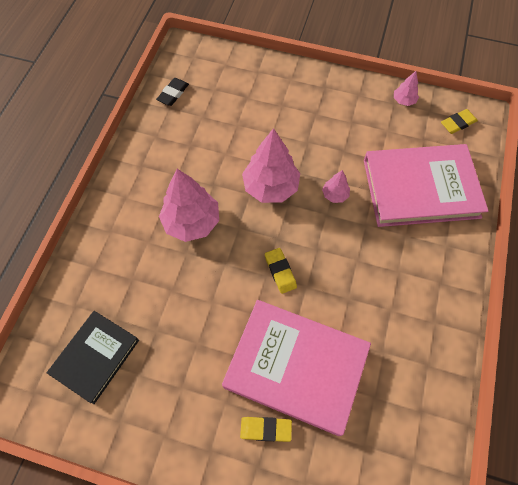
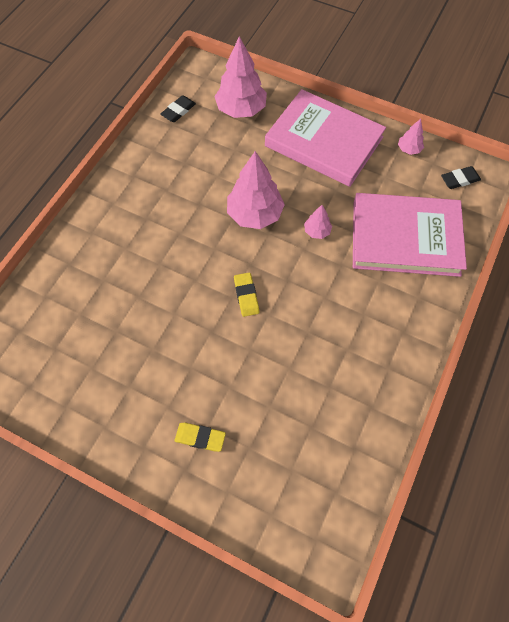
camera: 10 degrees right, 0 degrees up
black book [47,311,139,404] -> none
pink tree [159,169,219,242] -> pink tree moved to [214,36,267,118]
pink book [222,300,371,436] -> pink book moved to [265,89,386,187]
yellow eraser [441,109,478,134] -> black eraser [441,166,481,189]

